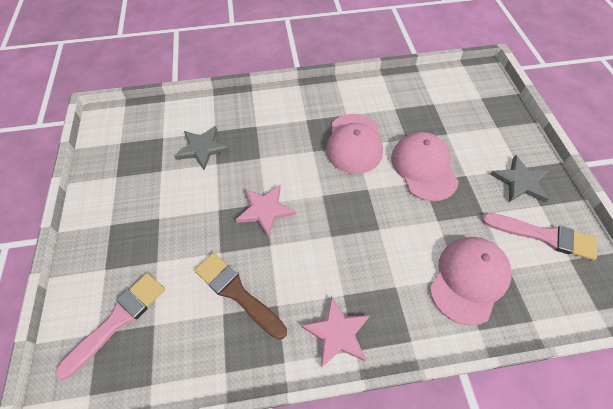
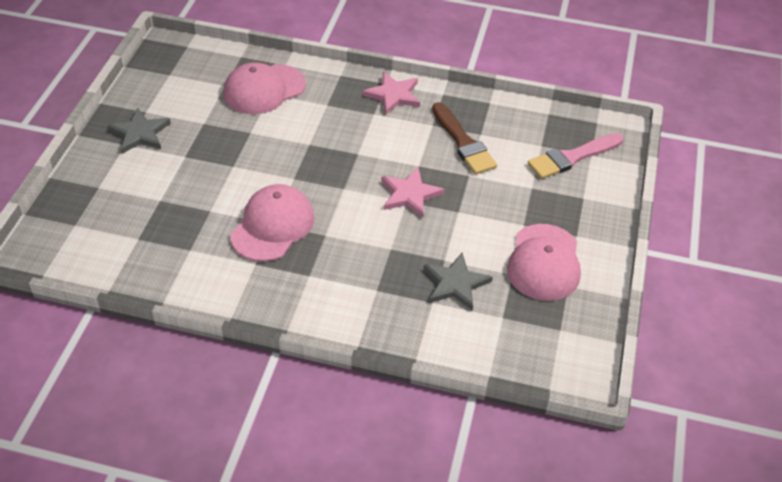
camera: 160 degrees left, 10 degrees down
pink cap [391,132,459,201] -> pink cap moved to [507,224,581,301]
pink brush [482,213,597,260] -> none

